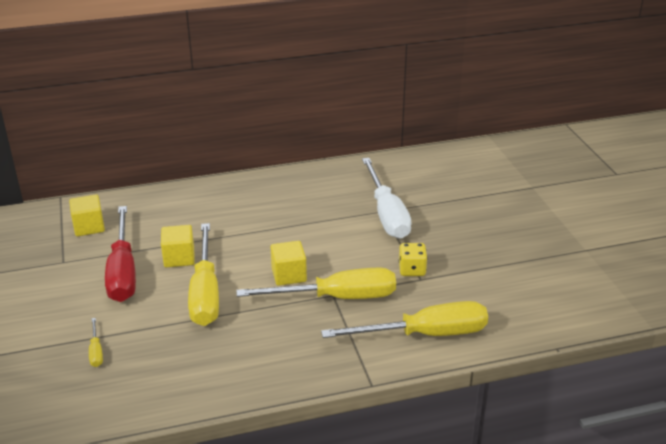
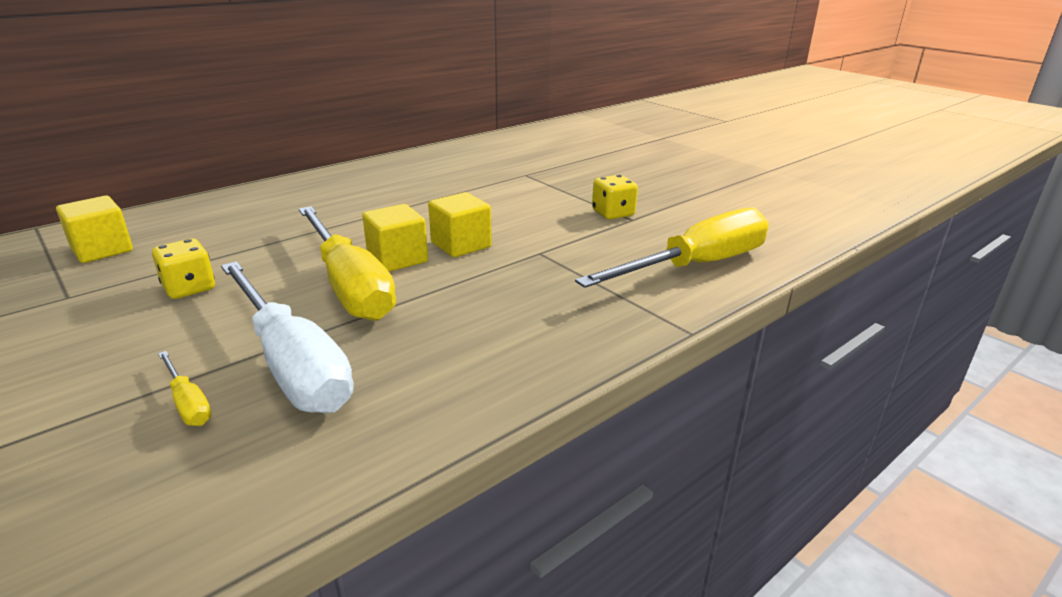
camera: 25 degrees left, 5 degrees down
red screwdriver [105,206,136,302] -> yellow dice [152,239,215,299]
yellow cube [161,225,195,267] -> yellow cube moved to [362,204,428,272]
yellow screwdriver [236,267,396,299] -> none
white screwdriver [362,158,412,239] -> white screwdriver moved to [221,261,354,413]

